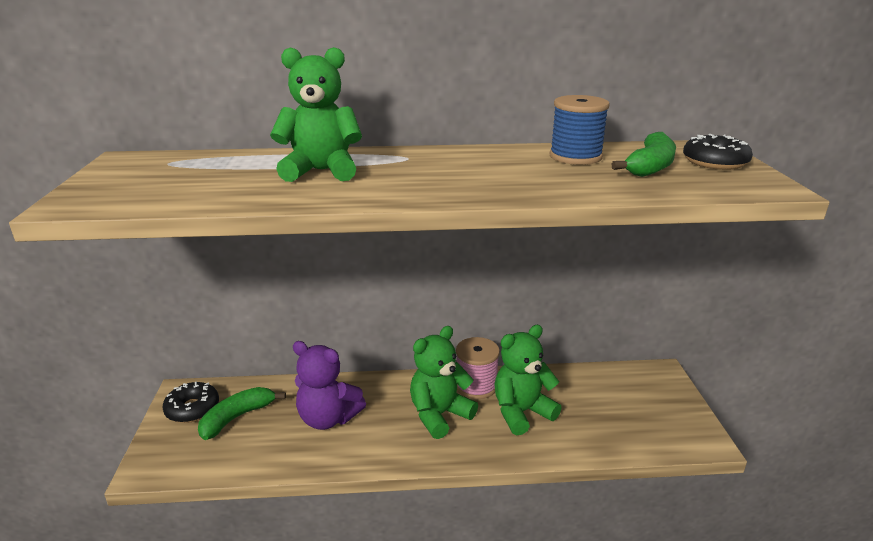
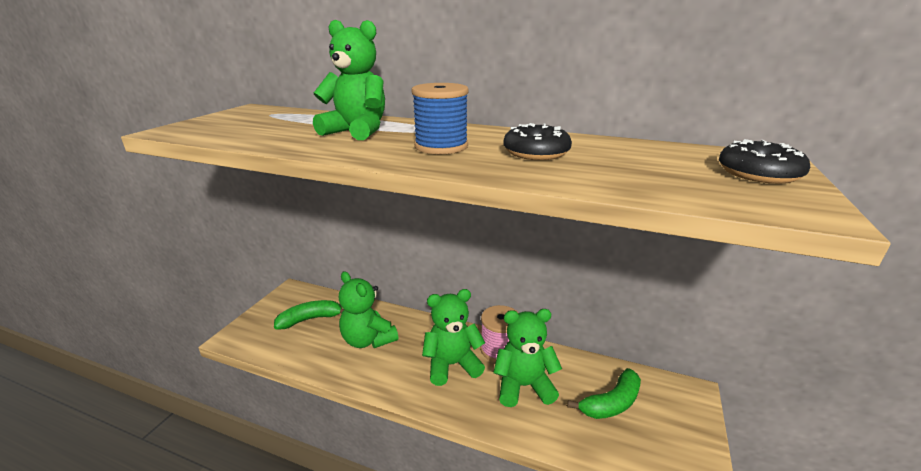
camera: 25 degrees right, 0 degrees up
black donut [162,382,219,423] -> black donut moved to [503,123,572,160]
purple teddy bear [293,341,366,430] -> green teddy bear [339,271,398,348]
blue spool [549,95,610,165] -> blue spool moved to [412,83,469,154]
green banana [611,132,676,177] -> green banana moved to [568,368,641,419]

